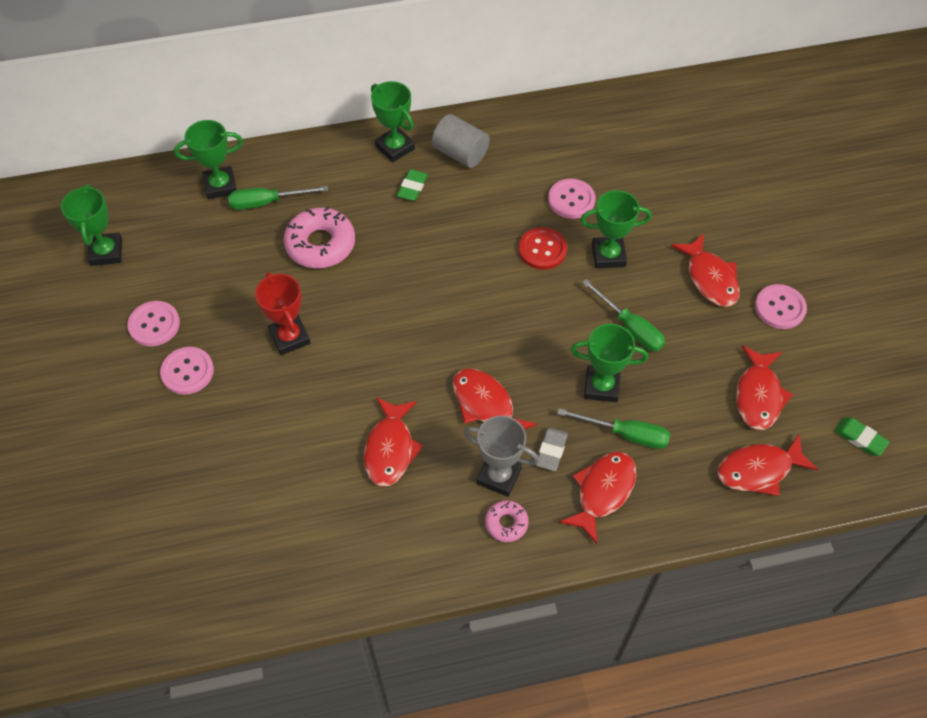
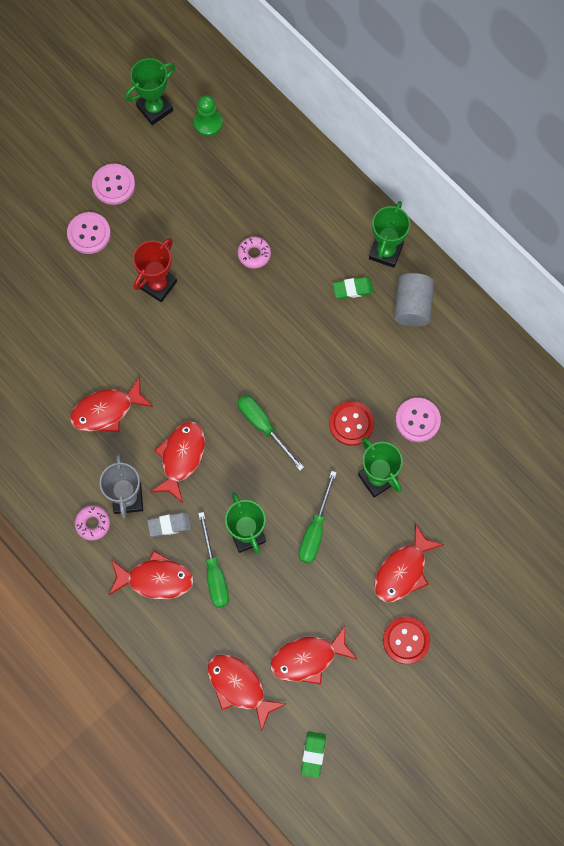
camera: 60 degrees right, 15 degrees up
green trophy [174,120,243,200] -> none
green screwdriver [228,186,328,210] -> green screwdriver moved to [238,395,304,471]
pink donut [284,206,355,268] -> pink donut [238,237,271,269], size x0.53
pink button [755,284,807,329] -> red button [383,617,430,664]
none -> green pawn [194,95,223,136]

